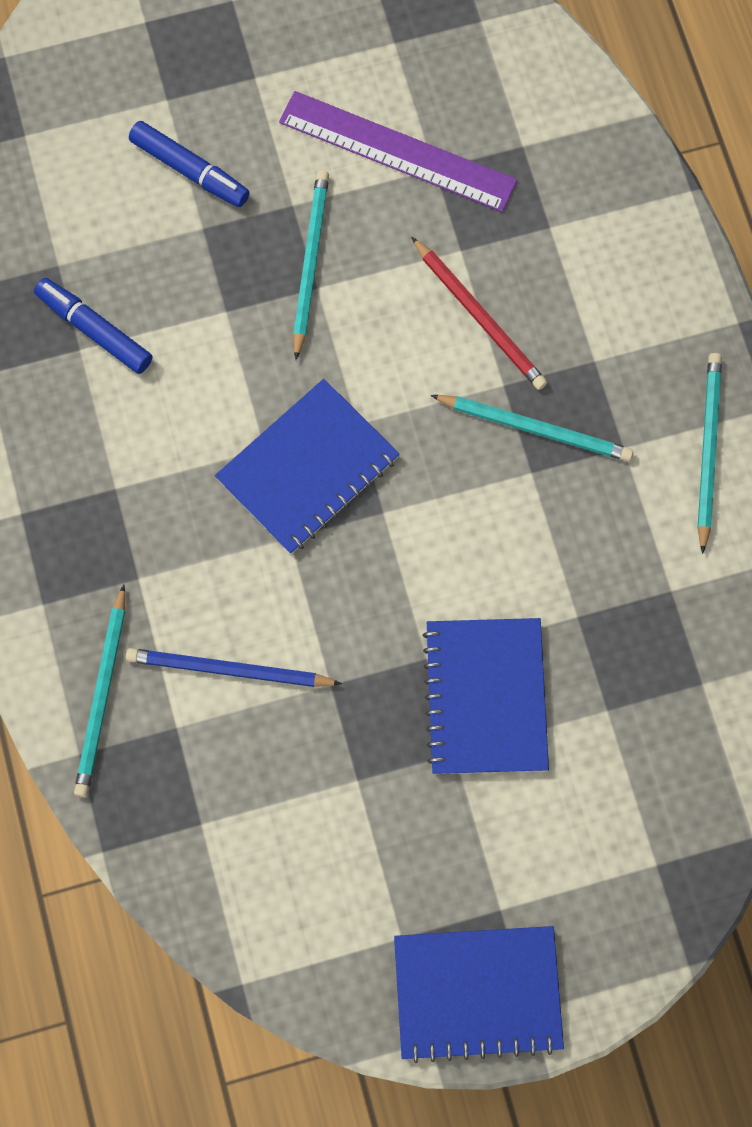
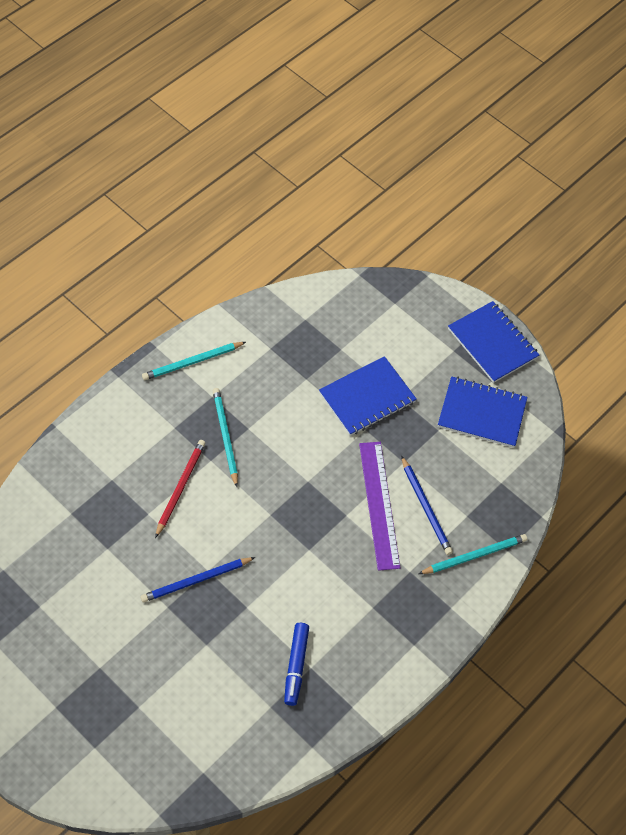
camera: 125 degrees left, 15 degrees down
blue marker [129,121,250,207] -> none
blue notebook [215,379,400,554] -> blue notebook moved to [438,376,527,448]
purple ruler [279,91,517,212] -> purple ruler moved to [359,442,400,571]
turquoise pencil [293,170,329,360] -> blue pencil [141,557,255,603]

